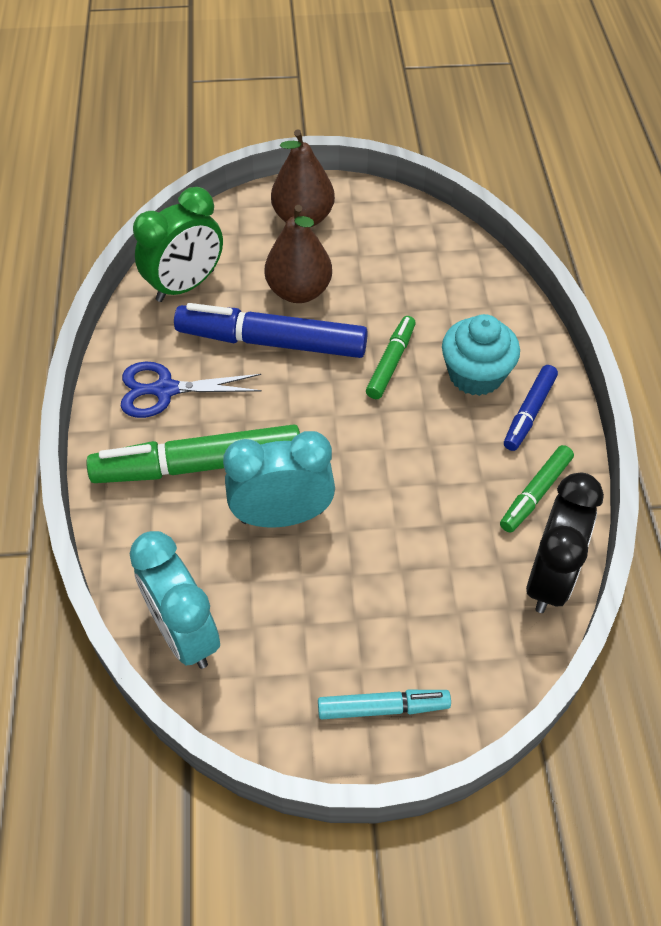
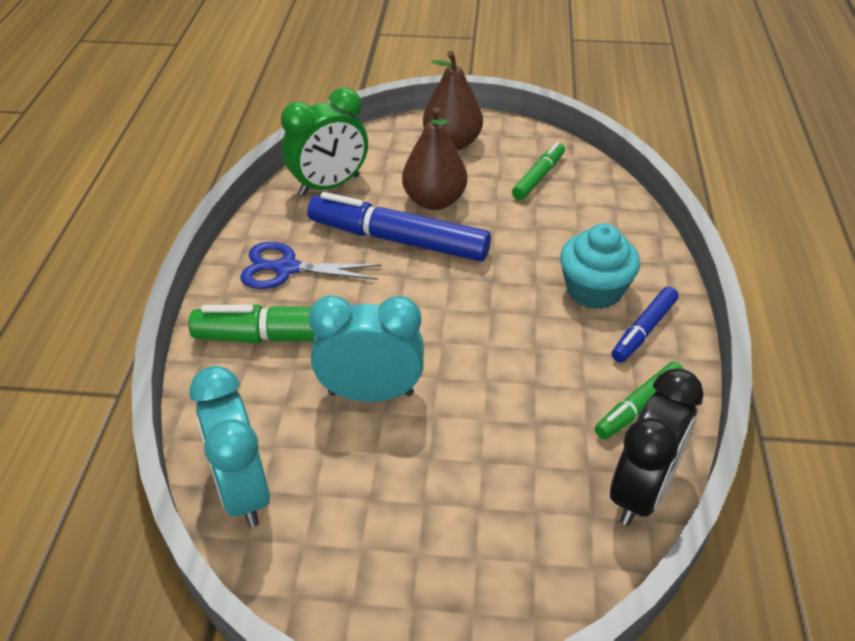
camera: 10 degrees right, 10 degrees down
turquoise marker [318,690,451,719] -> none
green marker [366,316,416,399] -> green marker moved to [512,142,565,200]

